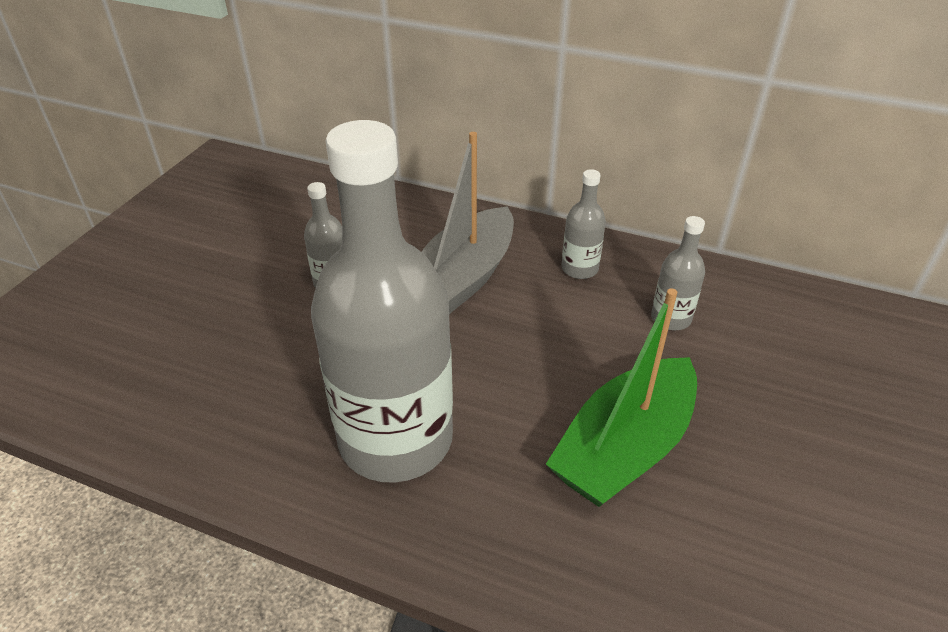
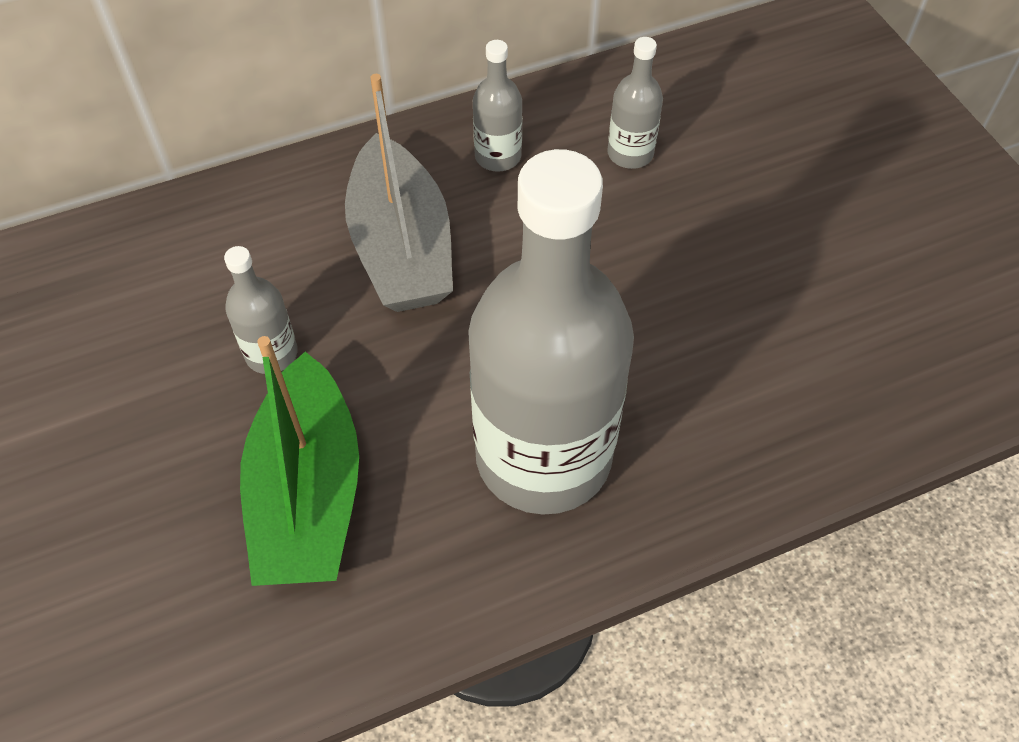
camera: 45 degrees left, 15 degrees up
green boat [546,289,697,507] -> green boat moved to [240,336,359,586]

